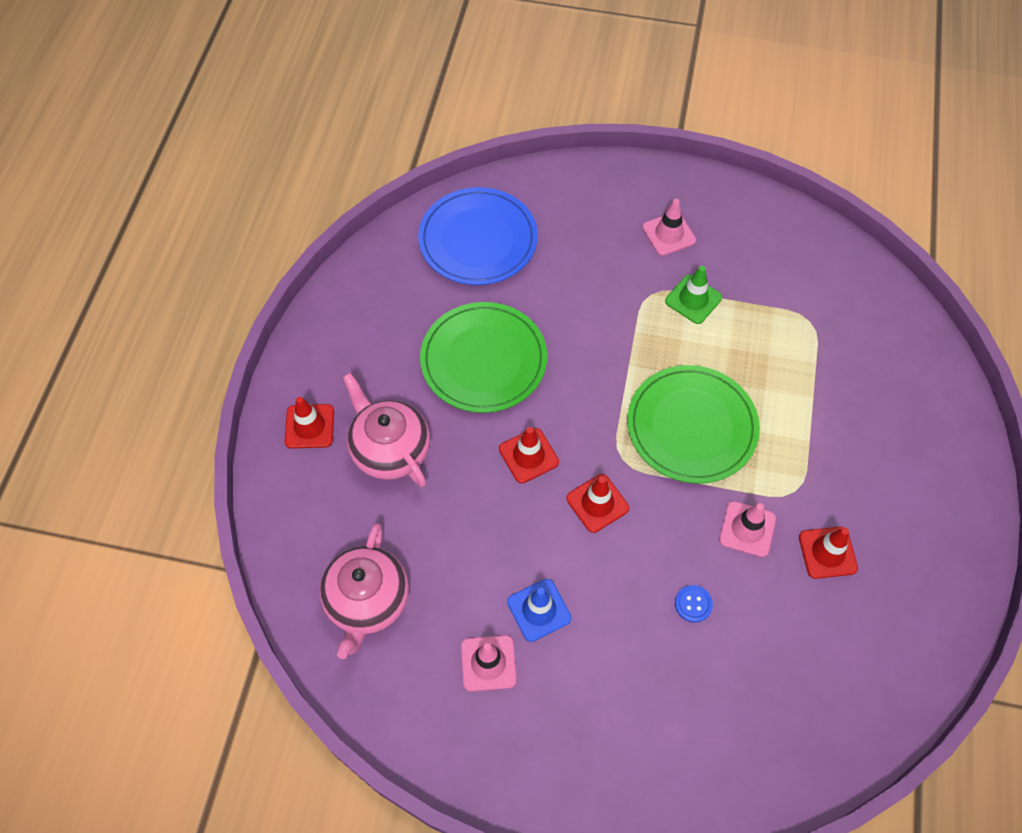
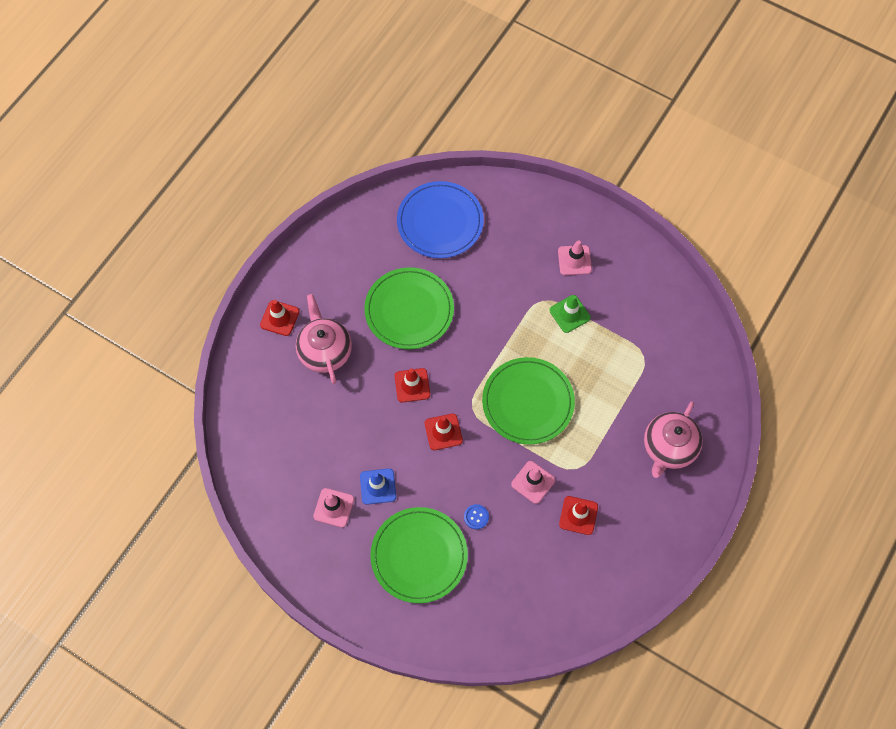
camera: 20 degrees right, 5 degrees up
pink teapot [319,523,409,659] -> pink teapot moved to [644,401,703,478]
none -> green plate [370,507,468,603]

